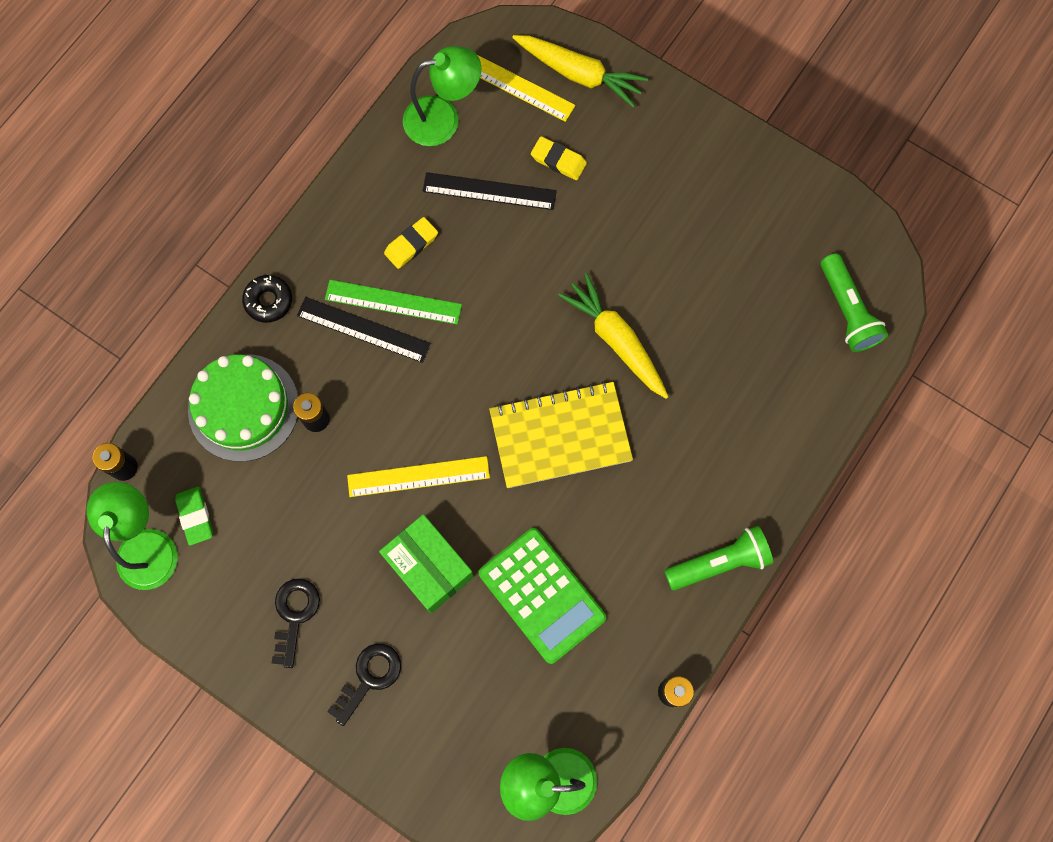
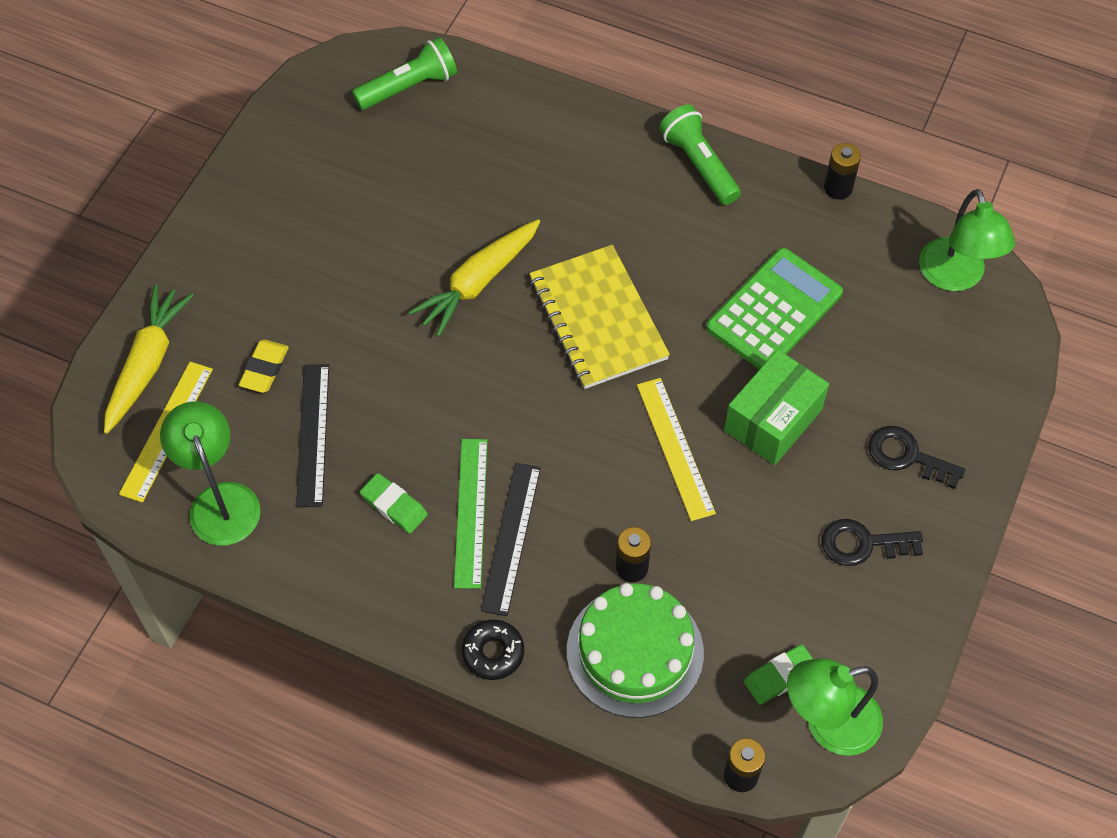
camera: 100 degrees left, 15 degrees down
yellow eraser [384,217,438,269] -> green eraser [360,473,428,534]

